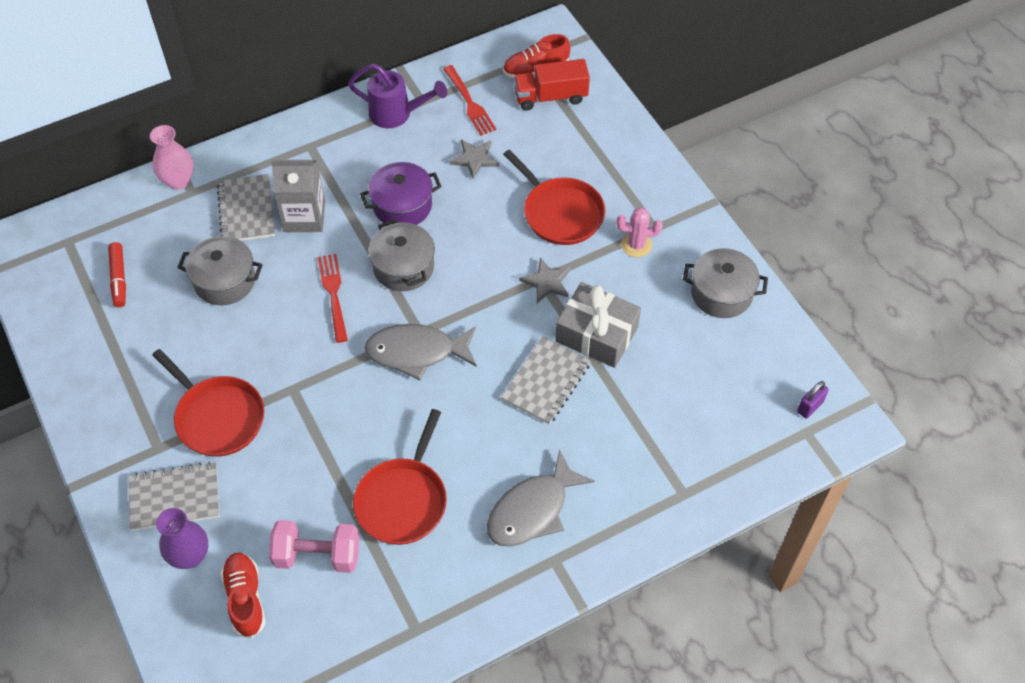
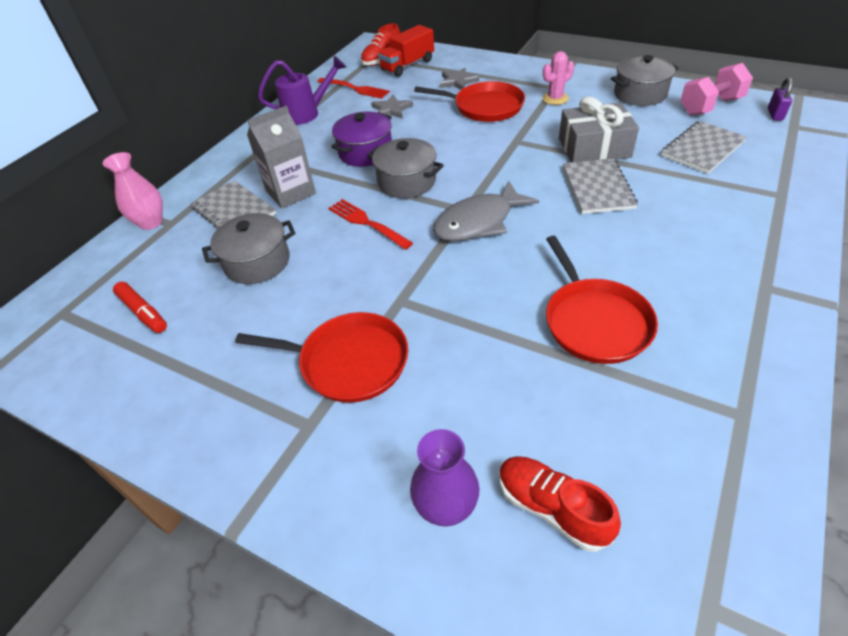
camera: 30 degrees left, 10 degrees down
grey notebook [129,462,220,531] -> grey notebook moved to [661,121,747,174]
pink dumbbell [269,520,360,573] -> pink dumbbell moved to [680,63,753,115]
grey fish [487,449,595,547] -> none
grey star [520,258,570,303] -> grey star moved to [440,68,479,90]

